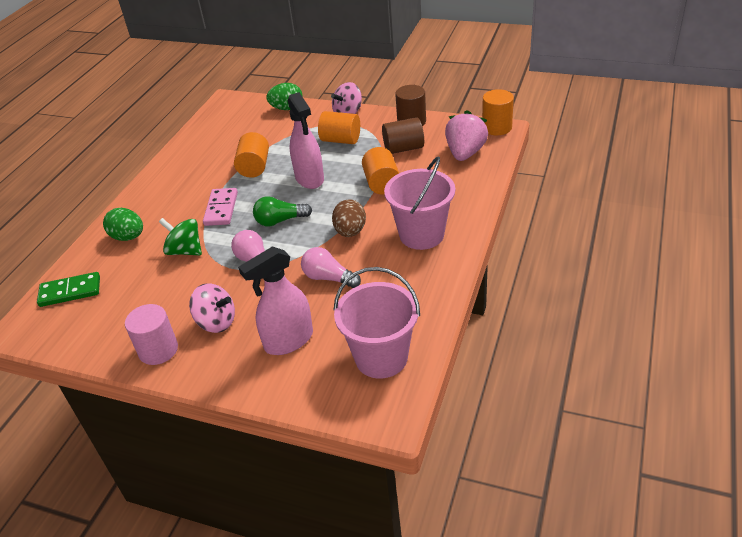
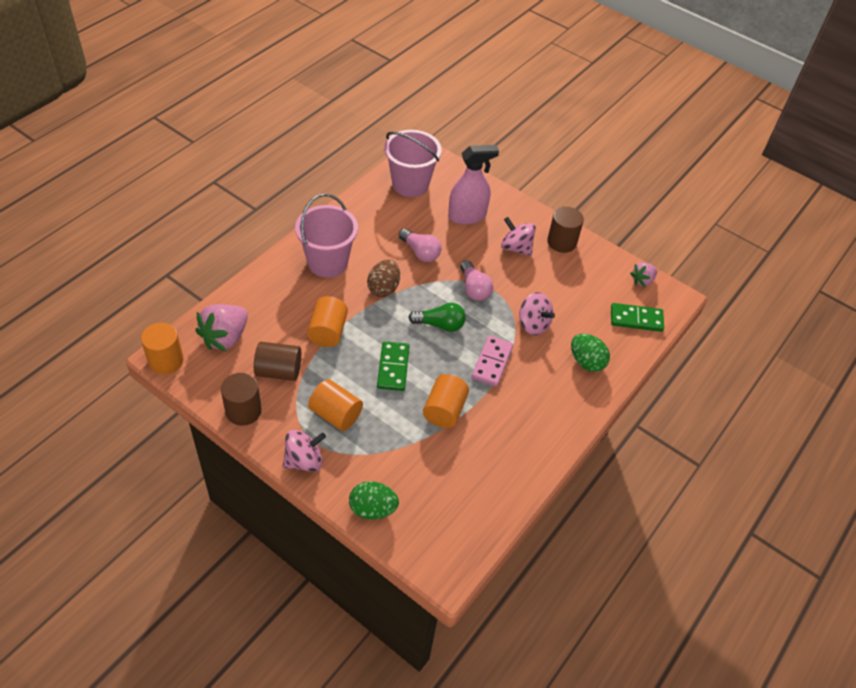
camera: 170 degrees left, 10 degrees up
pink cylinder [125,304,178,365] -> brown cylinder [547,207,584,253]
green spinning top [159,218,202,255] -> pink spinning top [519,292,555,335]
pink spray bottle [288,92,324,189] -> green domino [377,341,409,391]
none -> pink strawberry [630,262,657,287]

